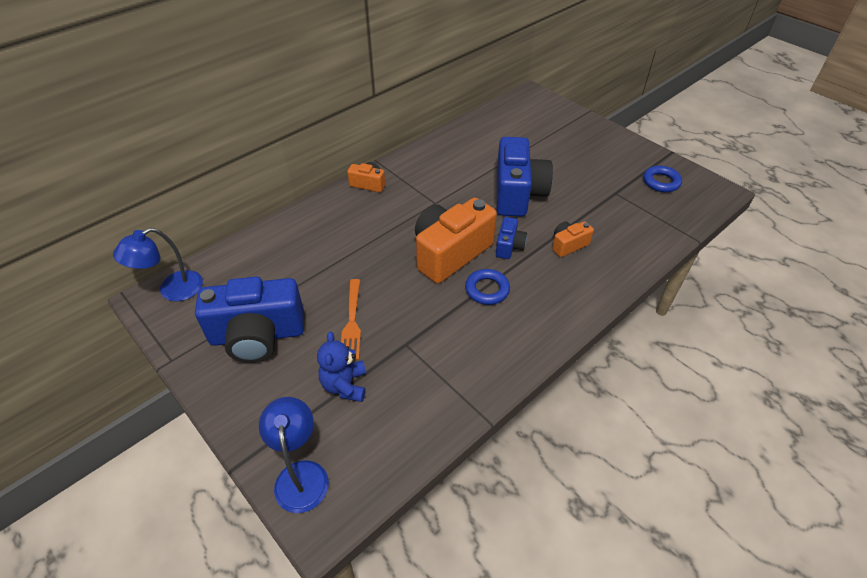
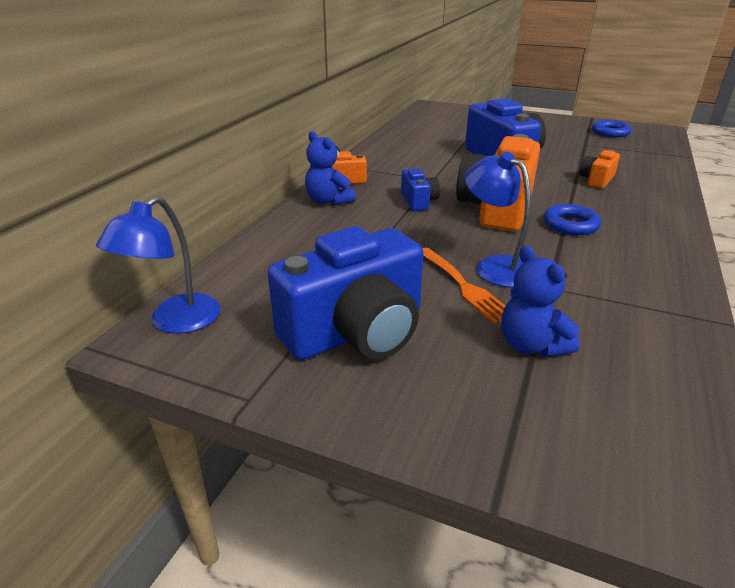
camera: 25 degrees left, 15 degrees down
blue lamp [259,397,329,513] -> blue lamp moved to [465,152,531,287]
blue camera [496,217,527,259] -> blue camera moved to [401,169,440,211]
none -> blue teddy bear [305,131,356,205]

